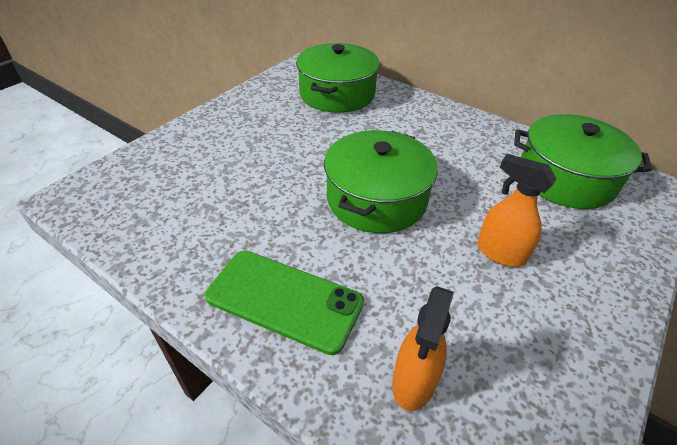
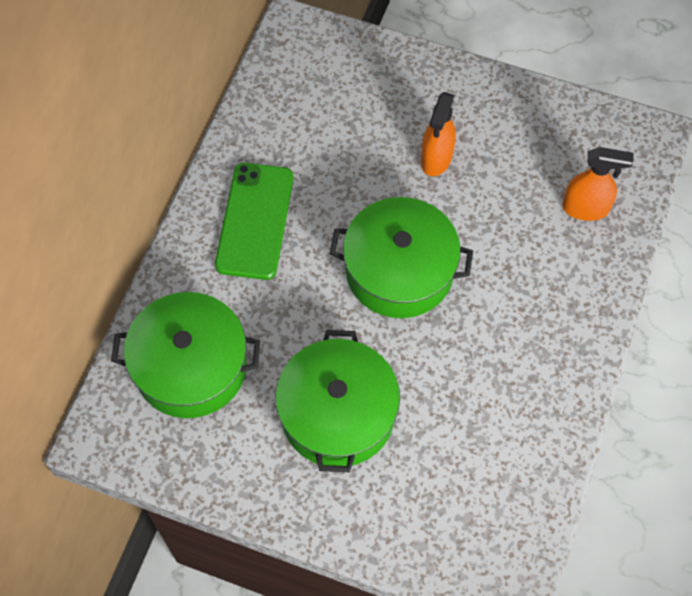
camera: 105 degrees left, 20 degrees up
green phone [205,251,364,355] -> green phone moved to [215,163,294,280]
green pot [514,114,652,209] -> green pot moved to [275,330,400,472]

